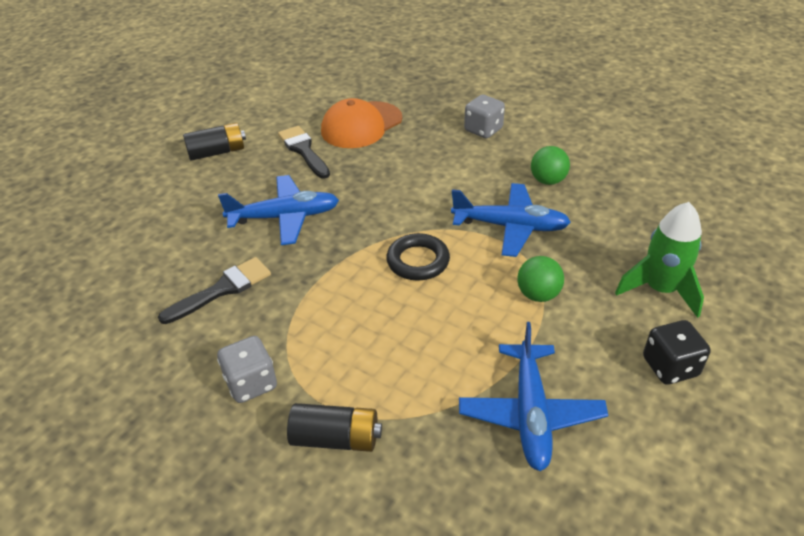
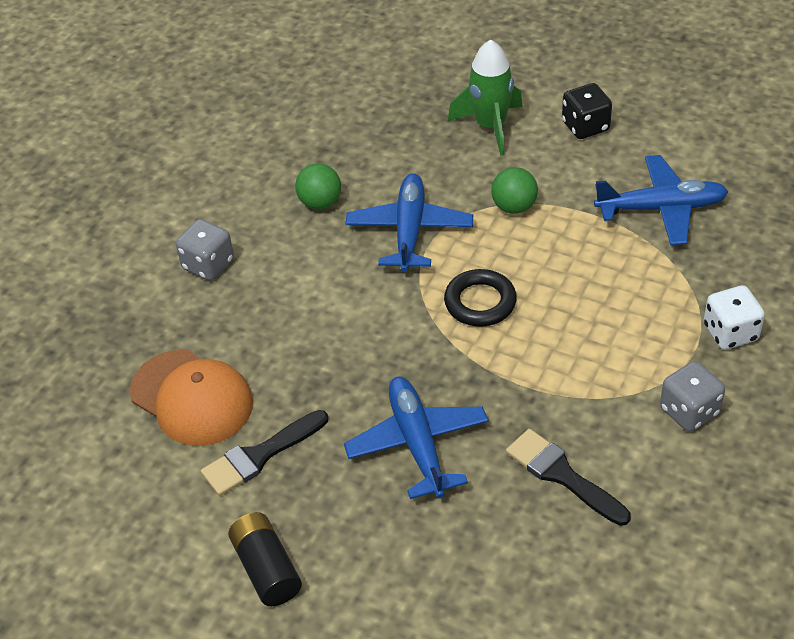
camera: 95 degrees left, 5 degrees up
black battery [287,403,382,452] -> white dice [704,285,765,350]

